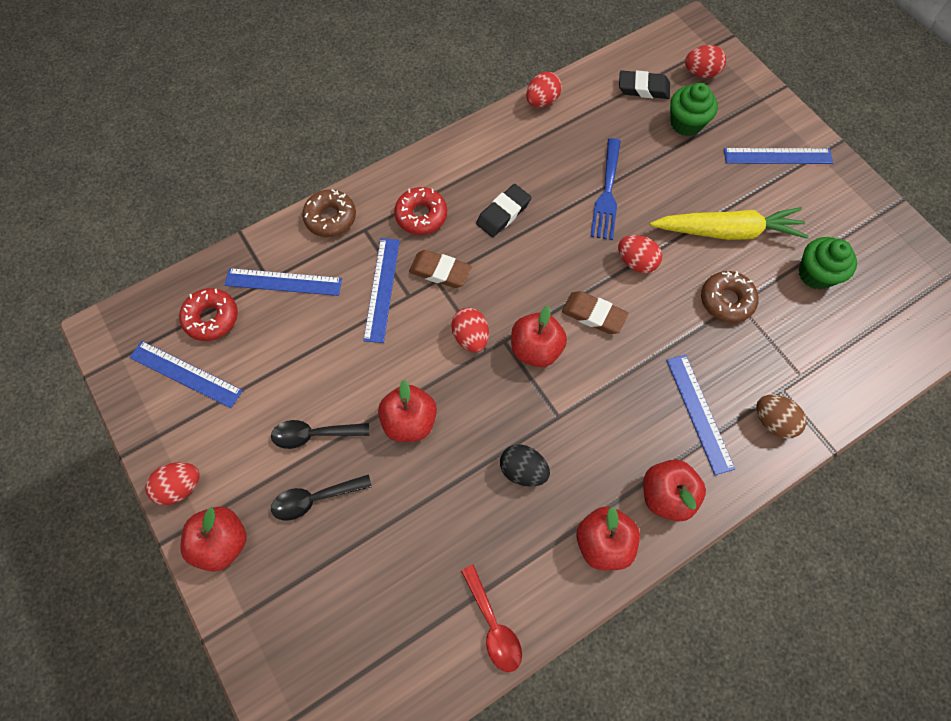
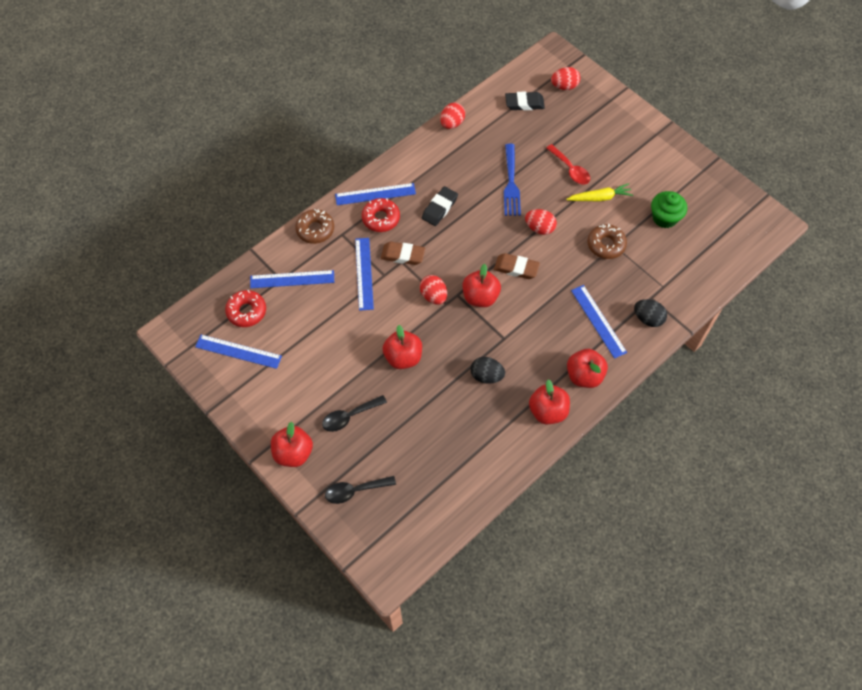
camera: 10 degrees left, 5 degrees down
red egg [145,462,199,505] -> none
black spoon [271,420,369,449] -> black spoon moved to [325,476,396,504]
red spoon [461,564,522,672] -> red spoon moved to [546,144,590,185]
yellow carrot [650,207,809,240] -> yellow carrot [566,183,633,201], size x0.61
green cupcake [670,83,718,136] -> none
blue ruler [724,148,833,164] -> blue ruler moved to [335,183,416,205]
brown egg [756,395,807,439] -> black egg [634,299,667,327]

